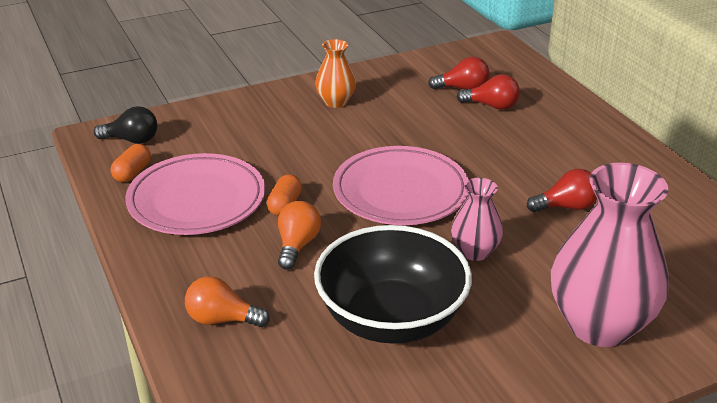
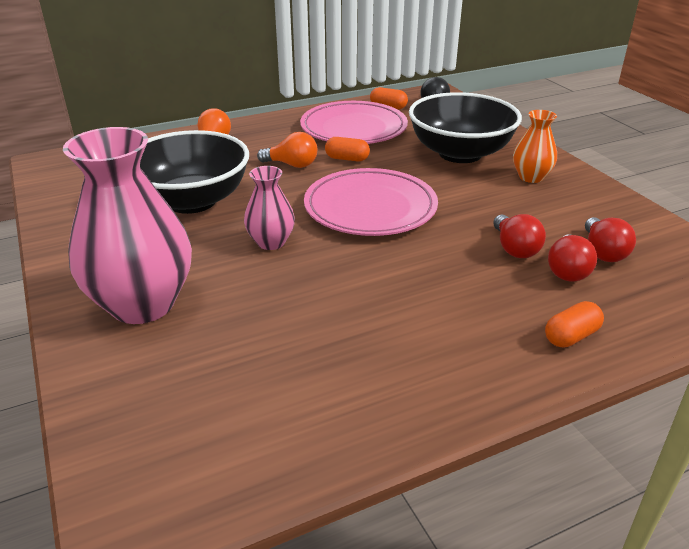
camera: 90 degrees right, 0 degrees up
red light bulb [527,169,597,212] -> red light bulb moved to [493,214,546,258]
none -> black bowl [409,92,522,163]
none -> orange capsule [545,301,604,348]

